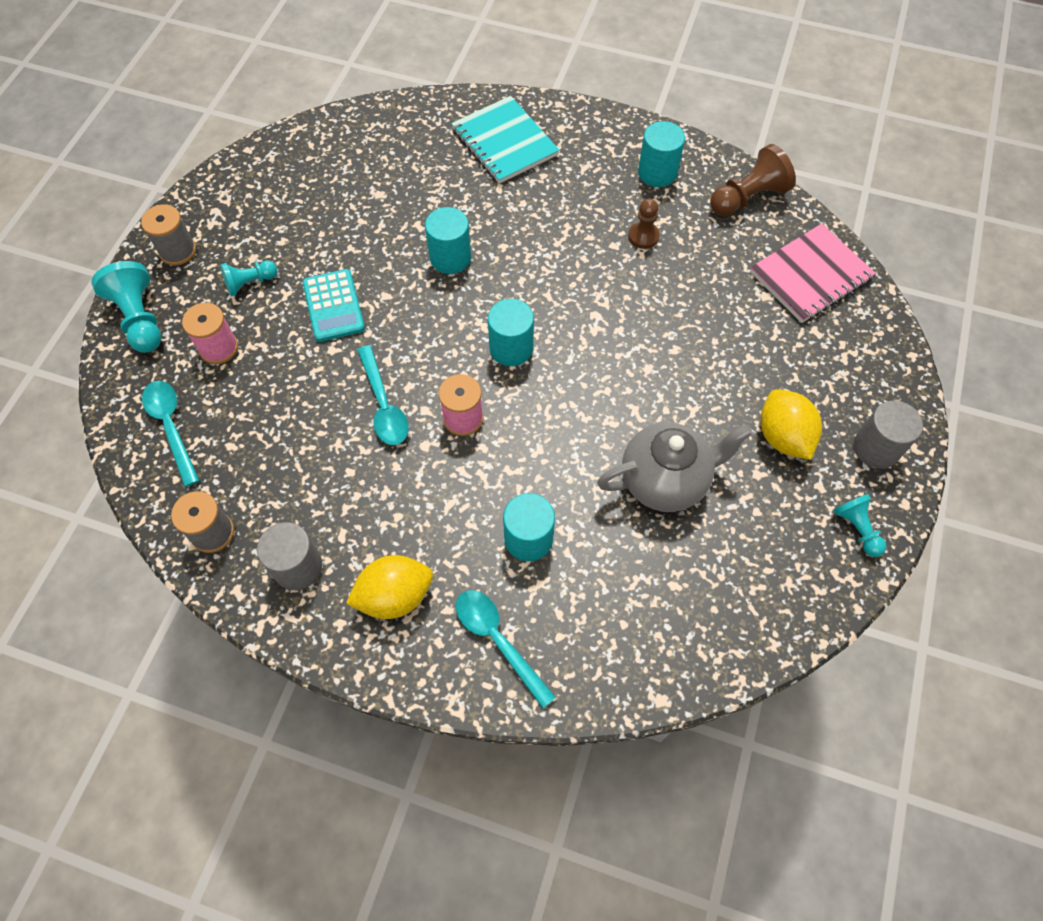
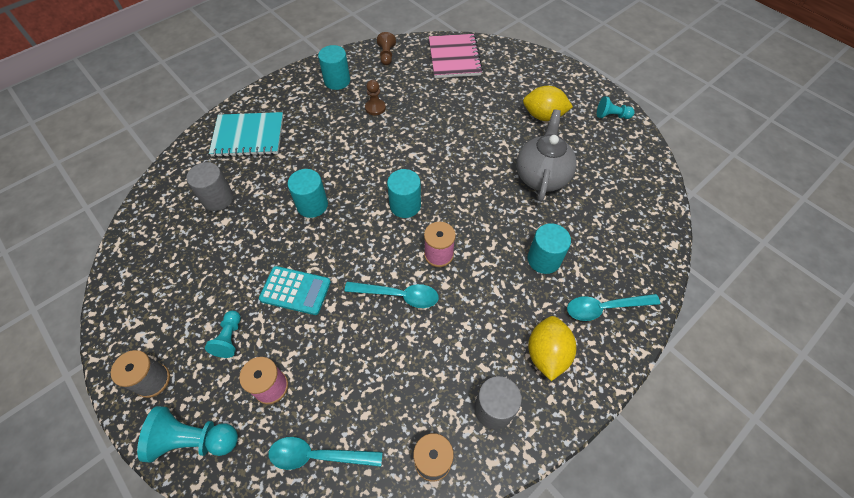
camera: 60 degrees left, 5 degrees down
brown pawn [710,144,796,216] -> brown pawn [377,32,396,65], size x0.61
grey cylinder [854,401,923,469] -> grey cylinder moved to [186,162,234,211]

